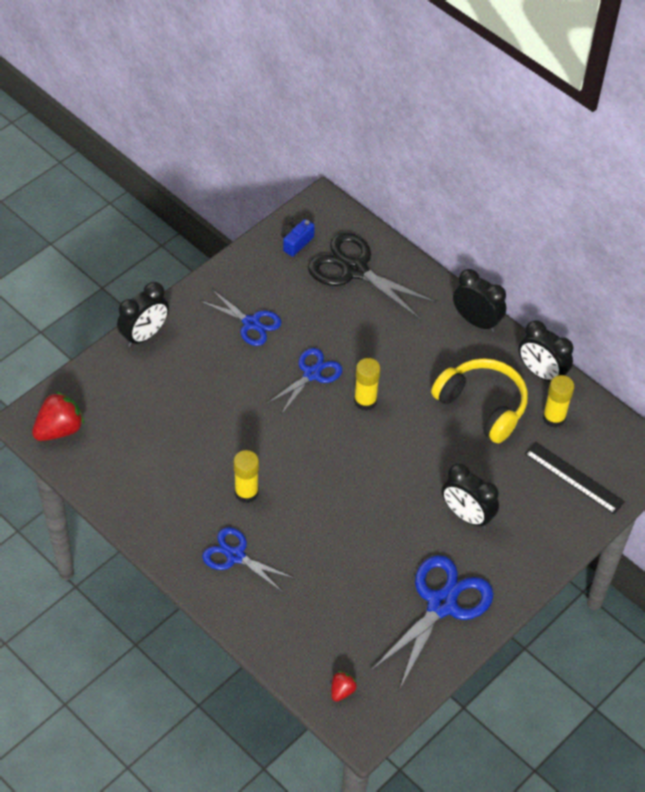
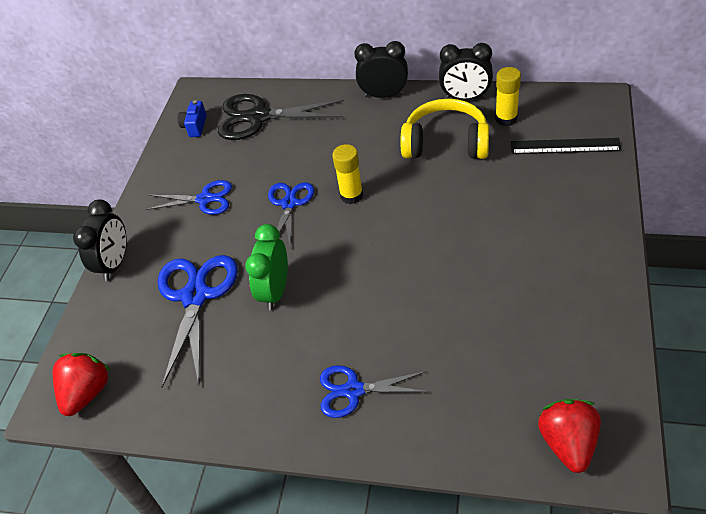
camera: 25 degrees left, 5 degrees down
yellow glue stick [234,450,259,503] -> none
red strawberry [331,671,357,702] -> red strawberry [538,399,601,473], size x1.92
blue scissors [371,555,494,688] -> blue scissors moved to [158,255,238,387]
black clock [442,463,499,529] -> none
none -> green clock [245,224,288,310]

